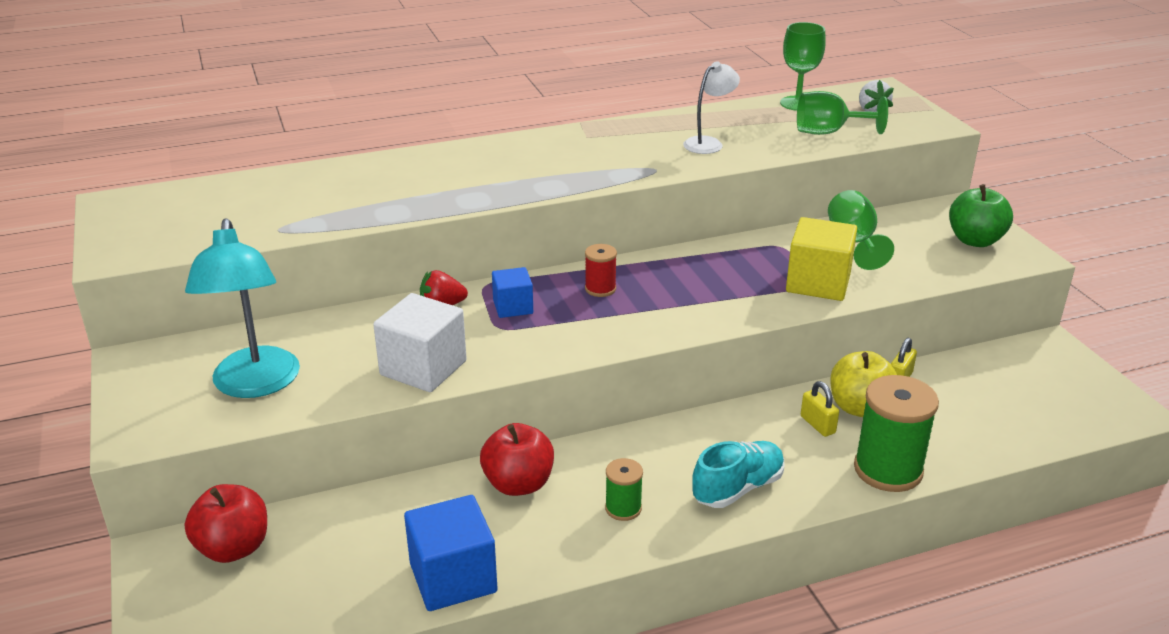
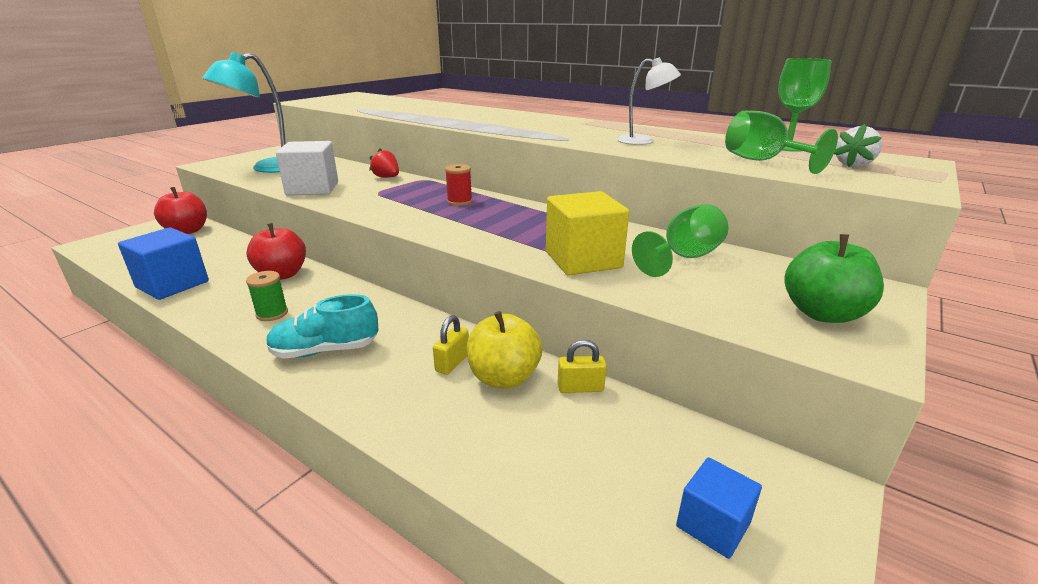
camera: 55 degrees right, 5 degrees down
blue cube [492,267,533,318] -> blue cube moved to [676,457,762,559]
turquoise shoe [692,441,784,508] -> turquoise shoe turned 150 degrees clockwise [266,294,378,359]
green spool [854,375,939,492] -> none

